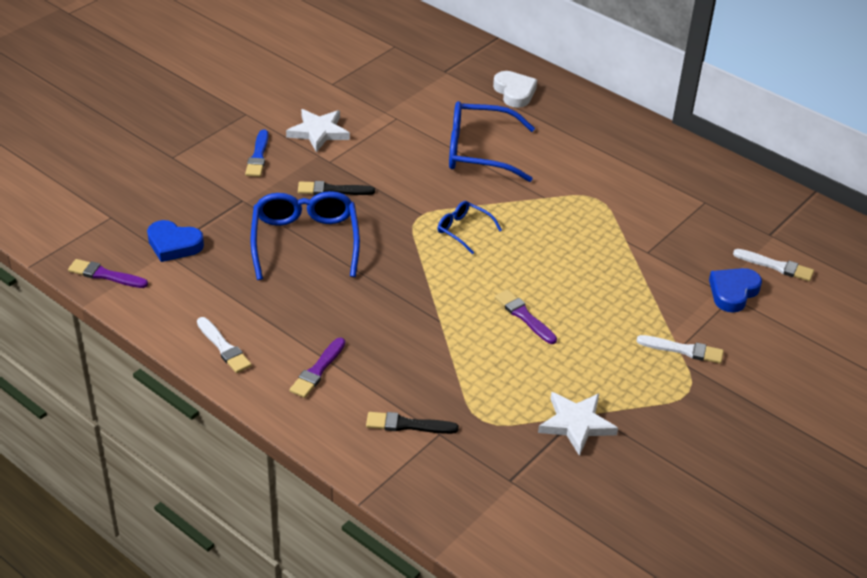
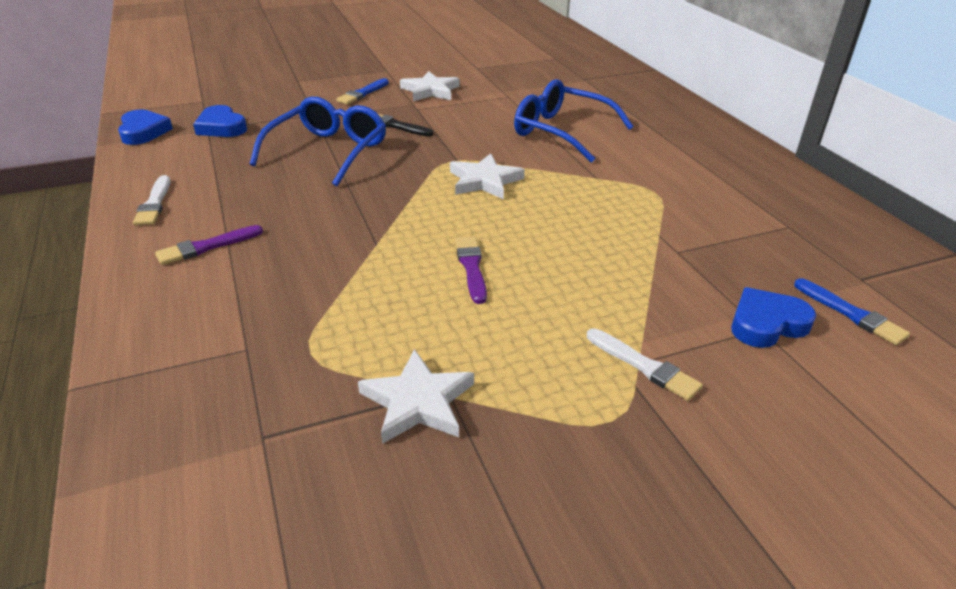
camera: 30 degrees right, 5 degrees down
purple brush [68,259,148,288] -> blue heart [118,110,173,145]
black brush [366,412,459,434] -> none
blue glasses [437,201,502,255] -> white star [450,154,525,199]
white heart [493,71,537,108] -> none
white brush [733,249,814,281] -> blue brush [794,278,910,345]

